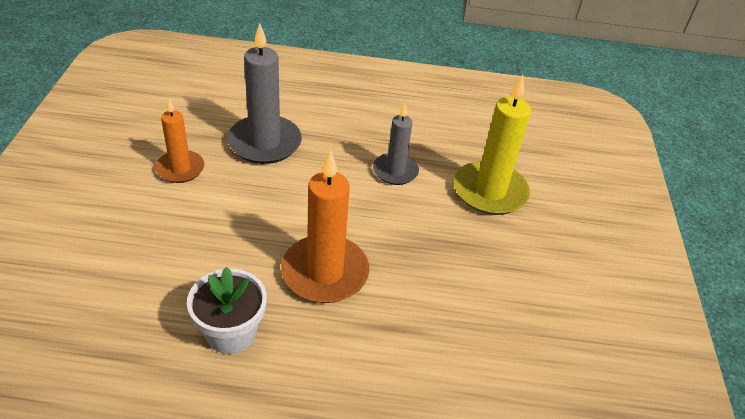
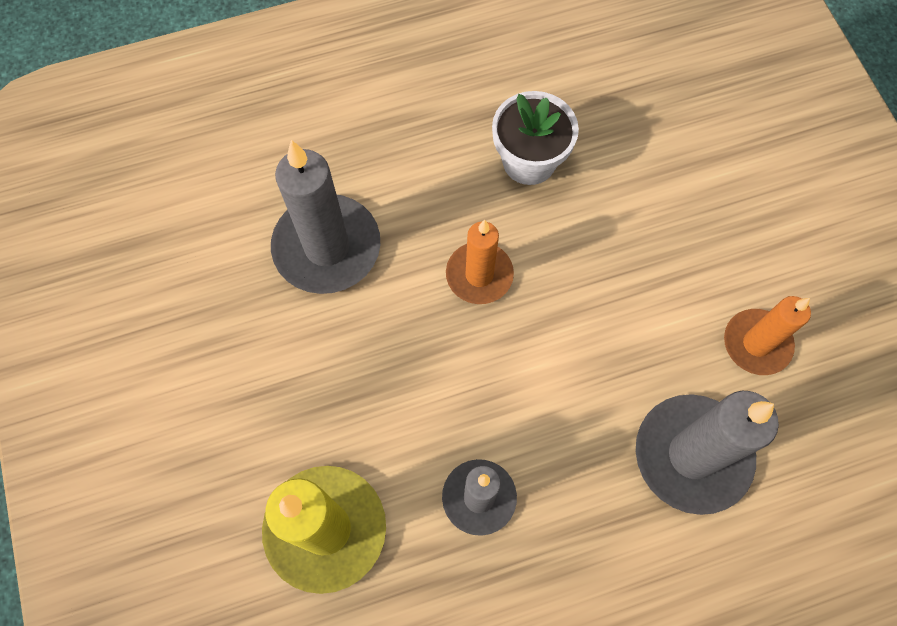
camera: 160 degrees right, 25 degrees up
orange candle [281,150,369,303] -> orange candle [446,220,514,304], size x0.62
none -> grey candle [271,140,380,294]

